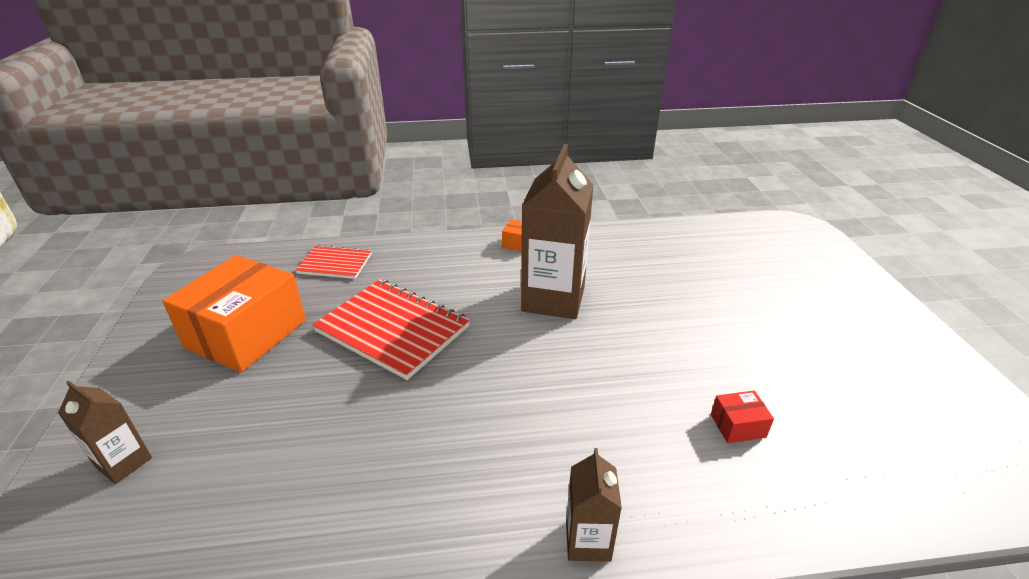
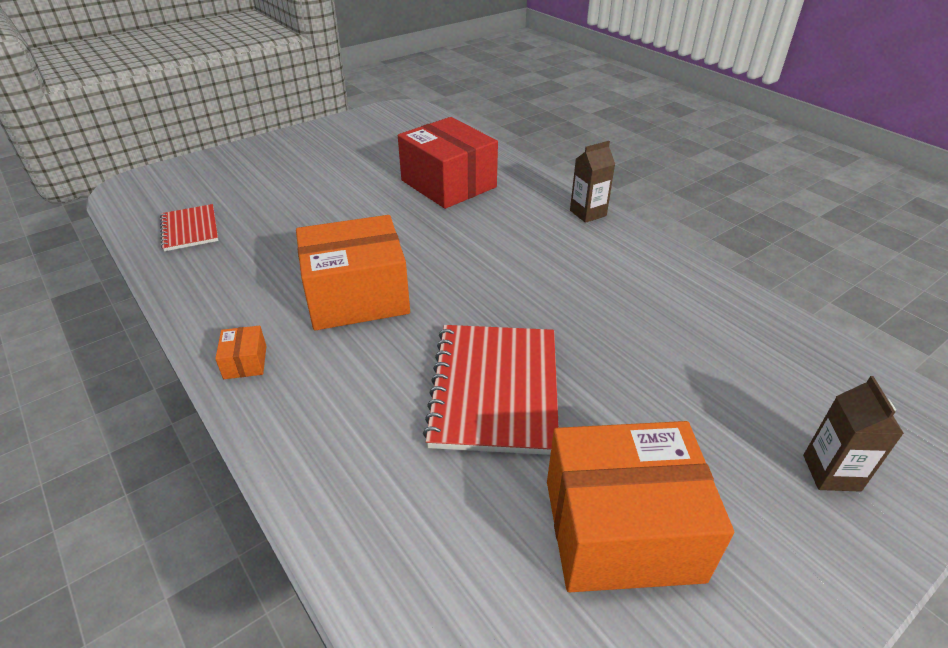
camera: 120 degrees left, 5 degrees up
red notebook [295,245,372,279] -> red notebook moved to [160,204,218,251]
brown carton [521,144,593,319] -> orange box [296,215,410,330]
red box [711,390,774,443] -> red box [398,117,498,209], size x2.48

